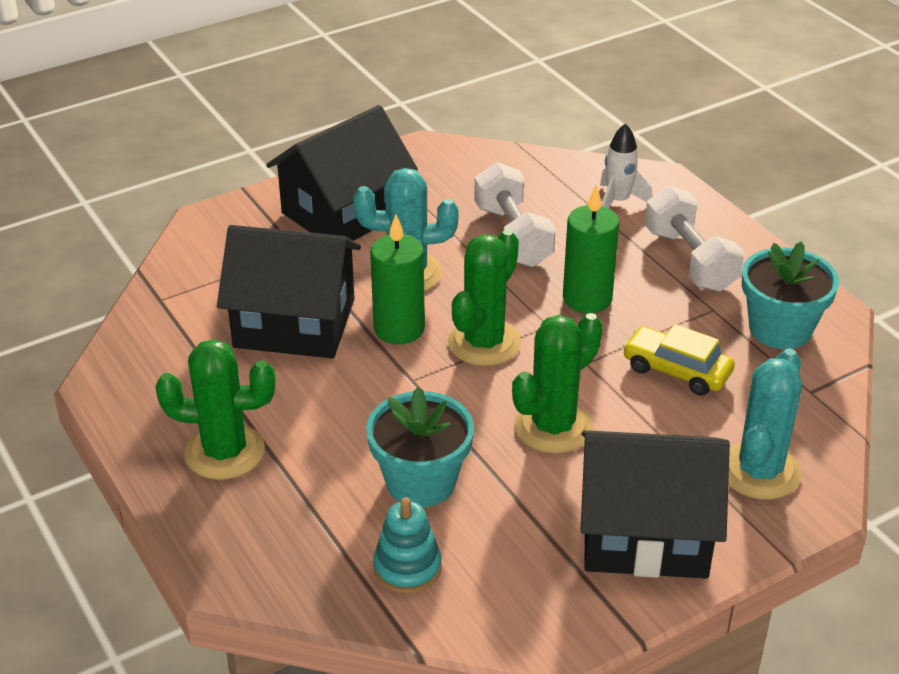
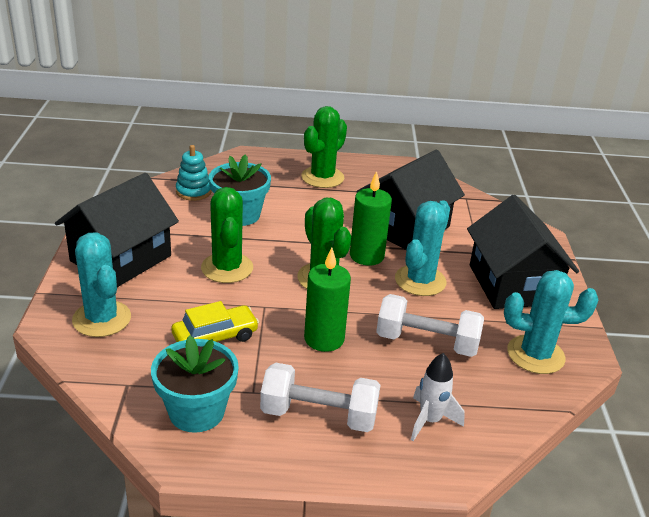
camera: 120 degrees right, 5 degrees down
none -> turquoise cactus [504,270,598,374]

